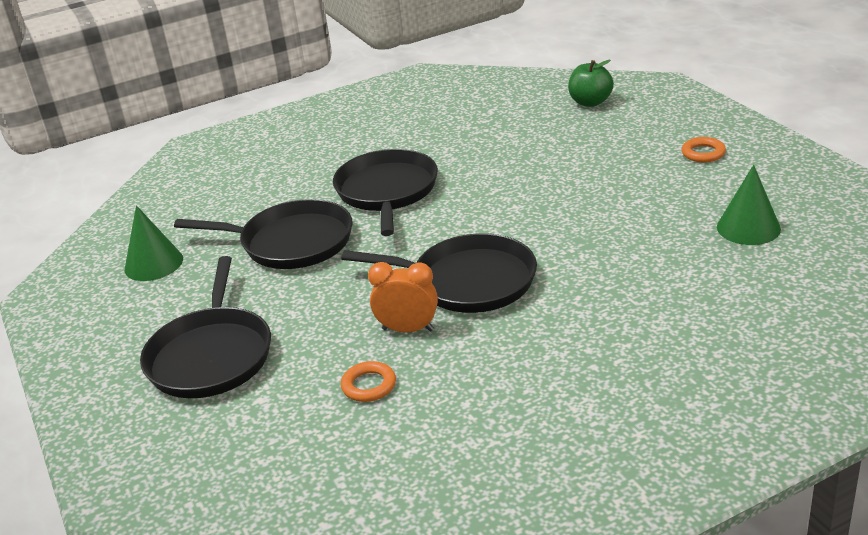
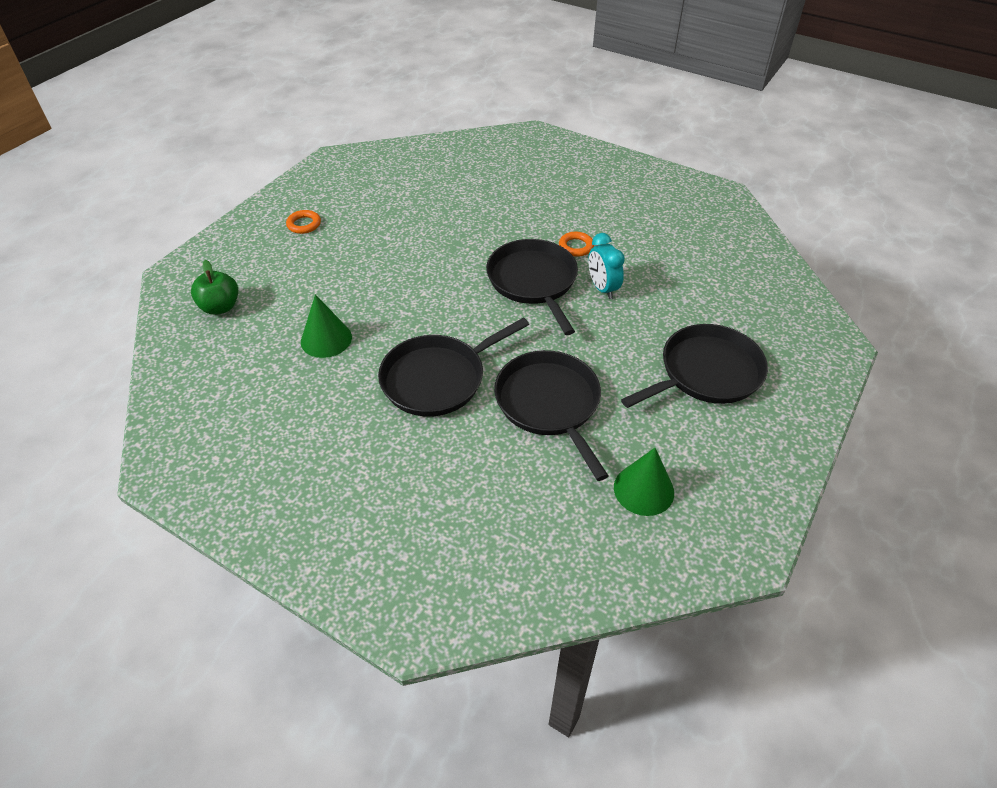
camera: 125 degrees left, 15 degrees up
orange ring [341,361,396,402] -> orange ring moved to [559,232,594,257]
orange clock [368,262,438,333] -> turquoise clock [588,233,625,299]
green cone [717,165,781,245] -> green cone moved to [301,294,352,358]

